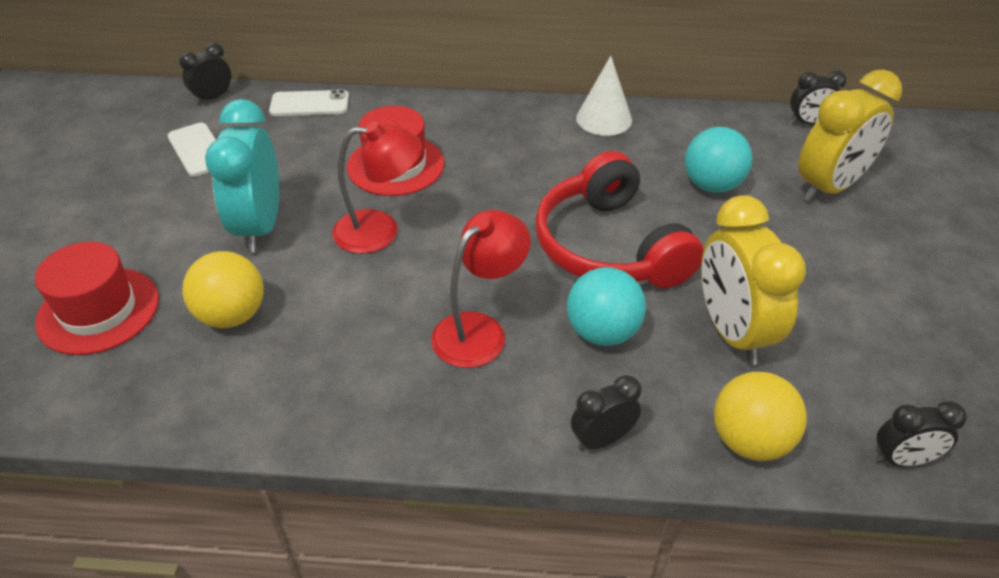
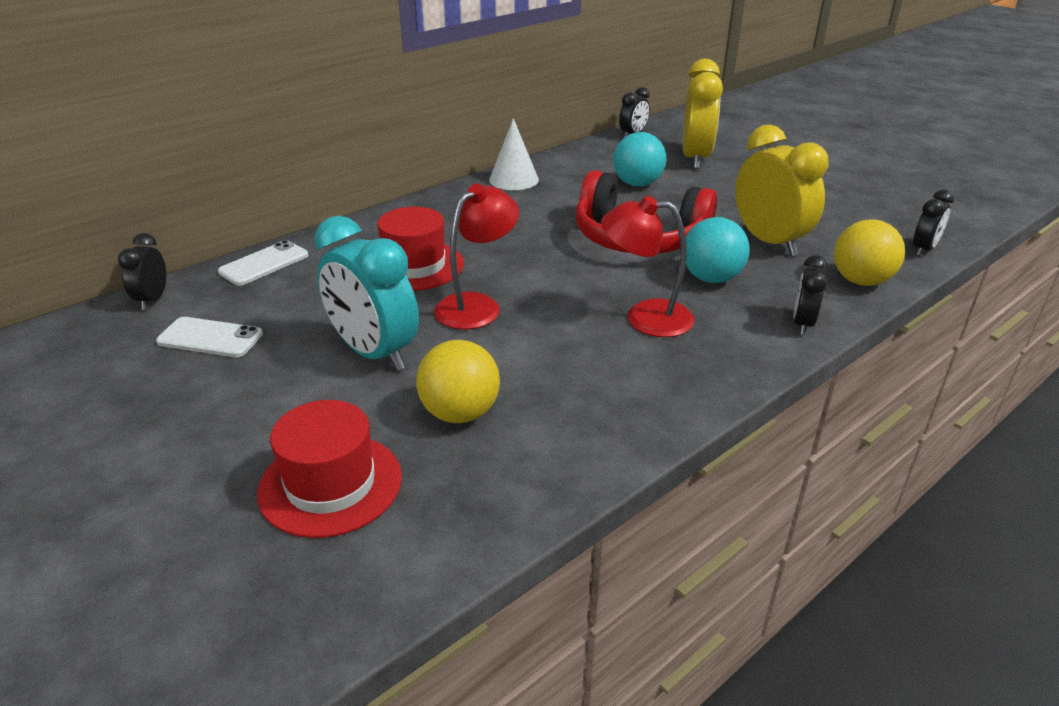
camera: 45 degrees left, 10 degrees down
red lamp [431,210,531,368] -> red lamp turned 75 degrees counterclockwise [601,196,695,337]
yellow clock [701,196,806,365] -> yellow clock turned 150 degrees counterclockwise [735,125,828,256]

